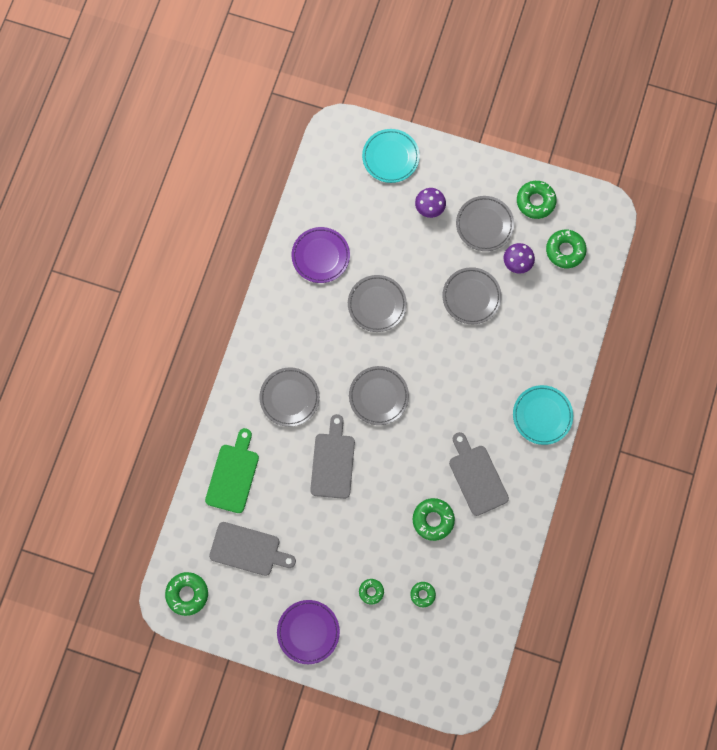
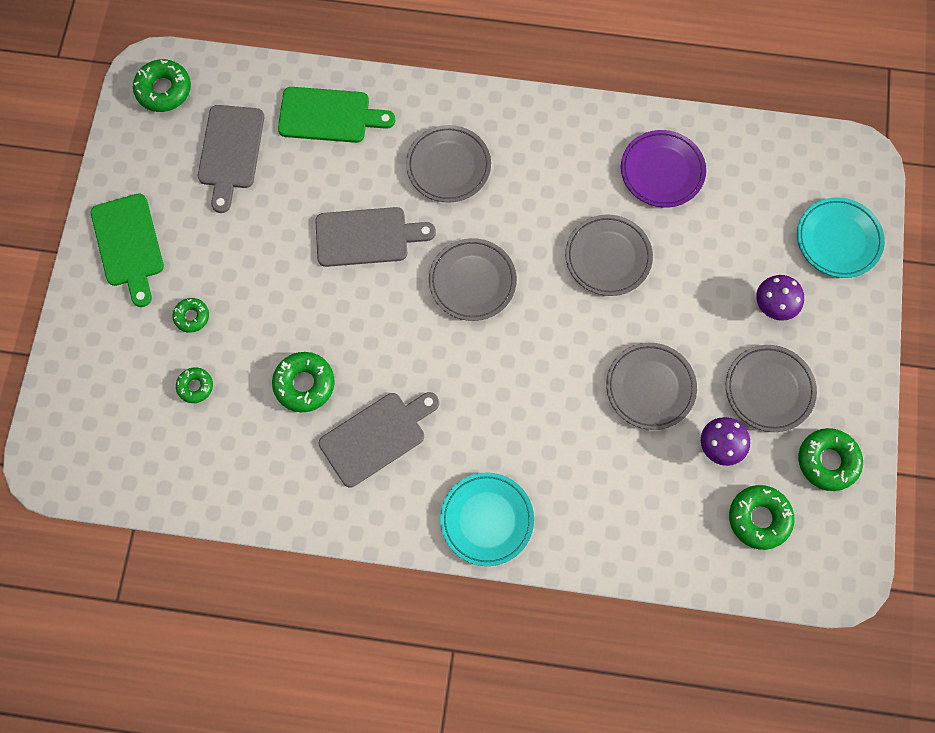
camera: 80 degrees right, 5 degrees down
purple plate [277,600,340,664] -> green cutting board [91,193,164,307]

